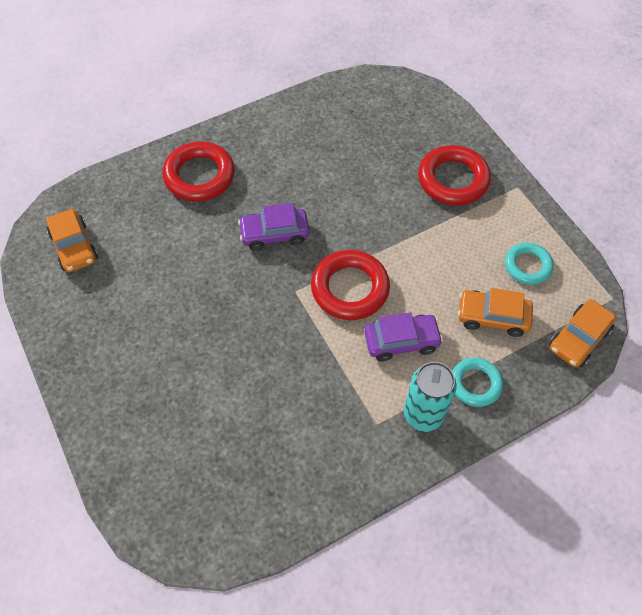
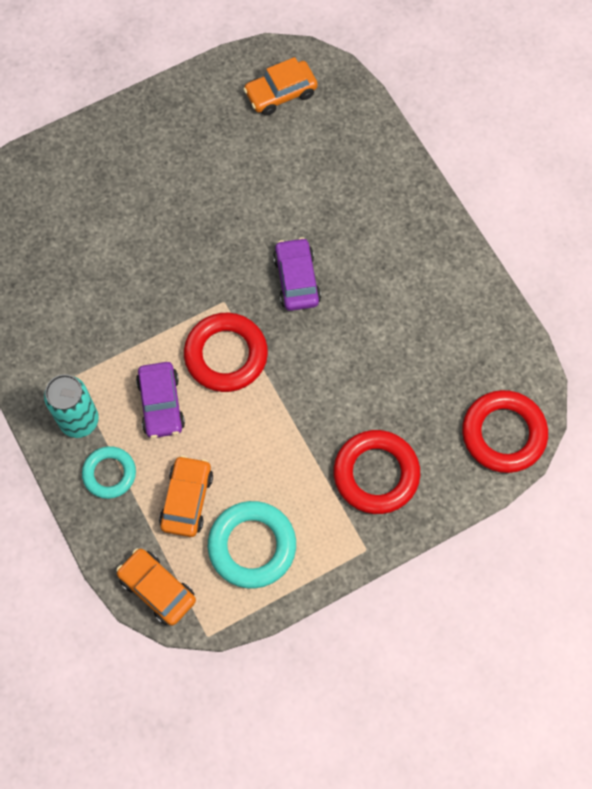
camera: 90 degrees right, 10 degrees up
red ring [162,142,235,202] -> red ring moved to [462,390,548,473]
turquoise ring [505,243,554,285] -> turquoise ring [208,501,296,588], size x1.61

